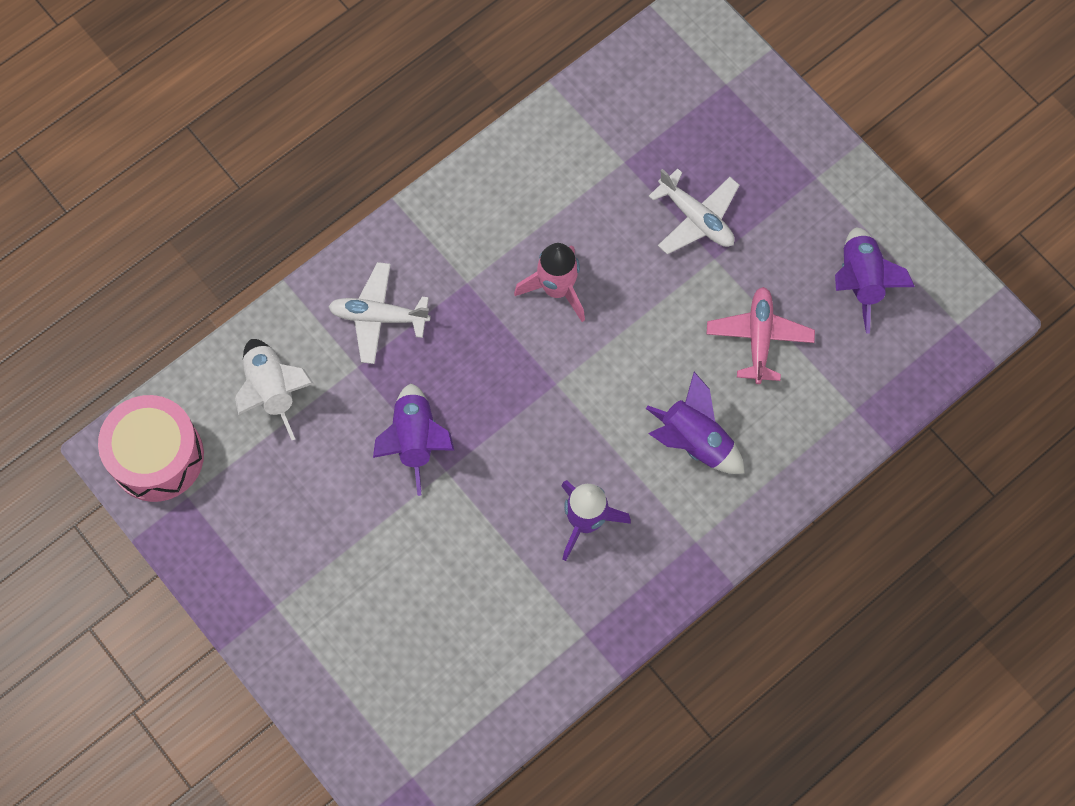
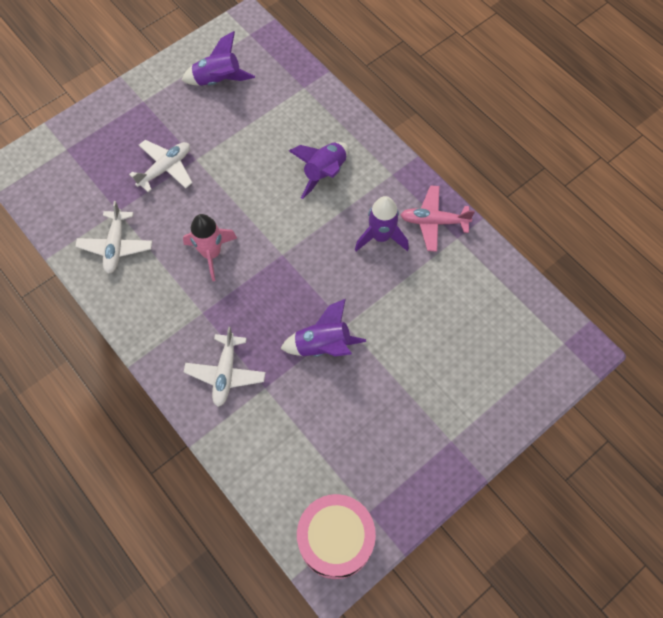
camera: 90 degrees left, 5 degrees down
white rocket [235,339,314,440] -> none
pink plane [706,287,815,384] -> pink plane moved to [401,185,475,252]
none -> white plane [75,201,152,274]

